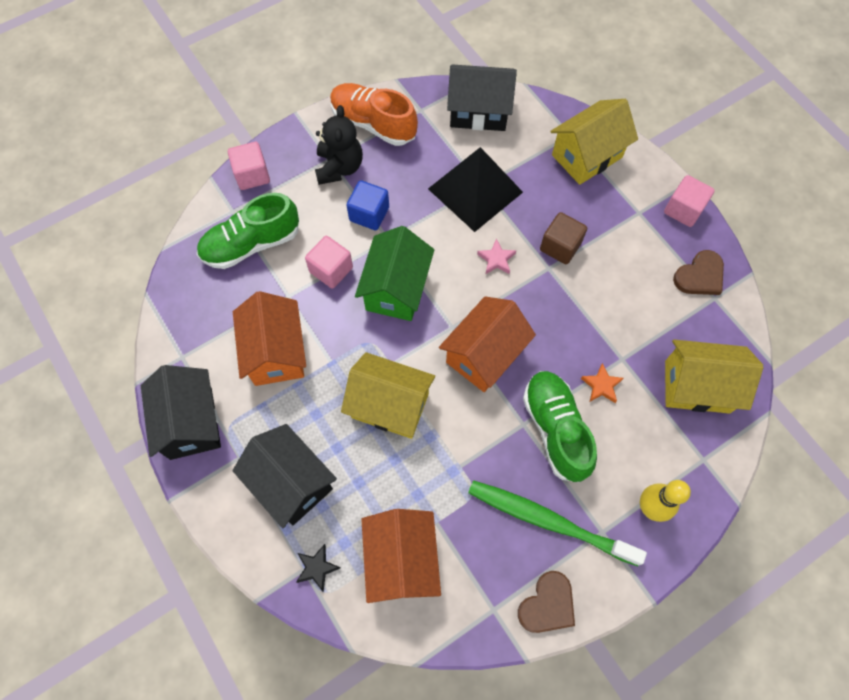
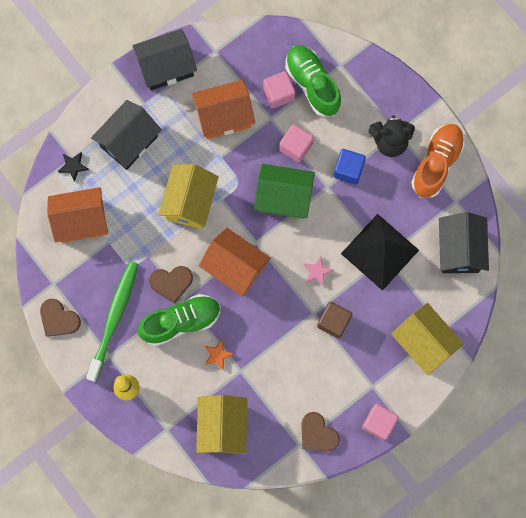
camera: 85 degrees right, 10 degrees up
pink cube [228,142,270,190] -> pink cube moved to [263,71,295,108]
none -> brown heart [149,266,193,303]

